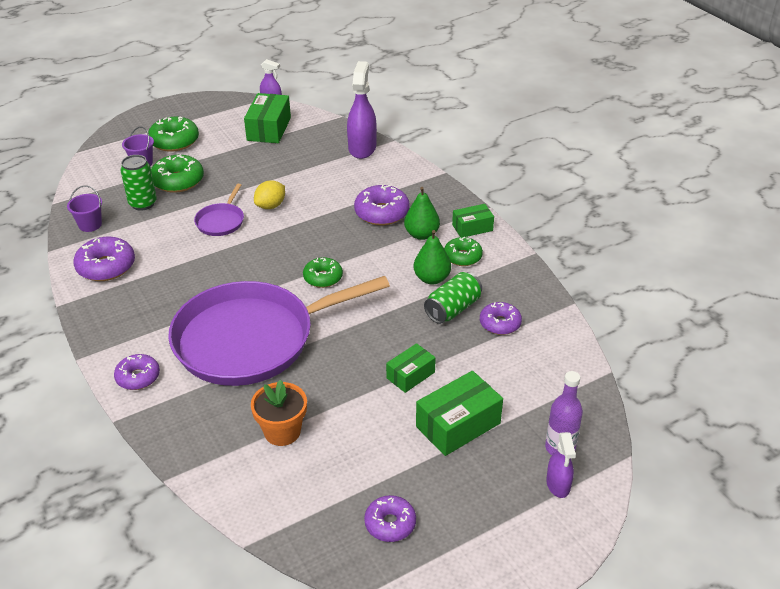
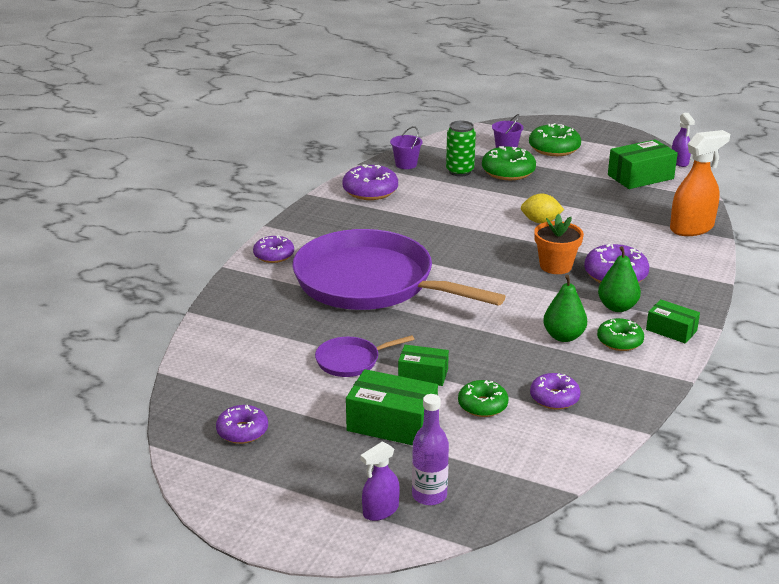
camera: 55 degrees right, 10 degrees down
purple pan [194,184,244,236] -> purple pan moved to [315,335,415,377]
orange flower pot [251,380,307,446] -> orange flower pot moved to [534,214,584,274]
green donut [303,257,343,288] -> green donut moved to [458,380,509,417]
purple spray bottle [347,61,377,159] -> orange spray bottle [670,130,730,236]
green can [424,272,482,324] -> none

